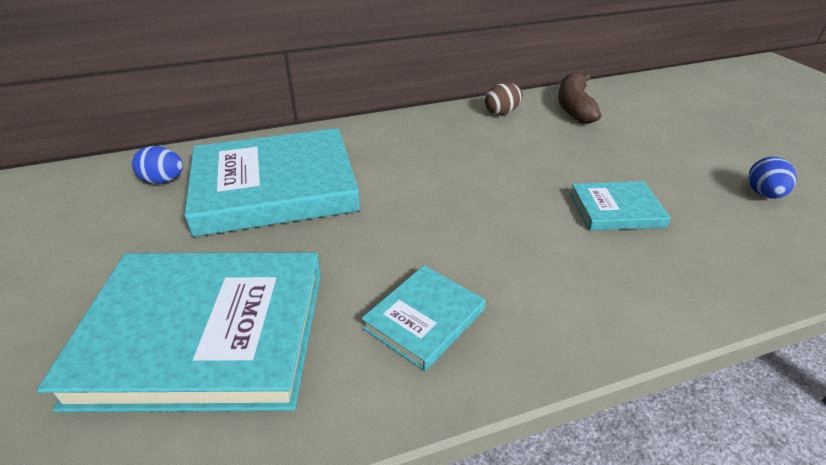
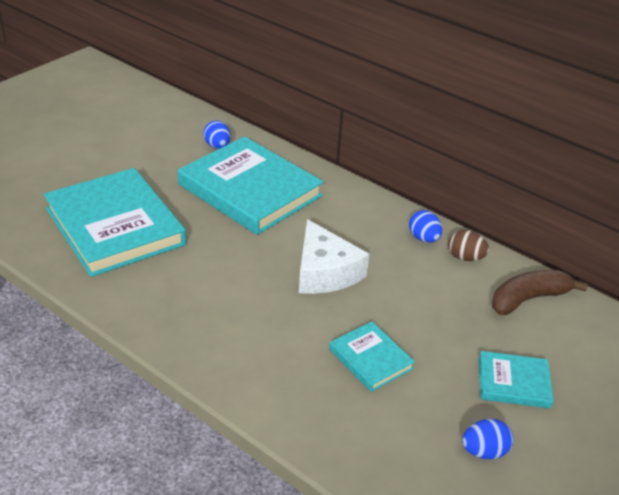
camera: 55 degrees right, 0 degrees up
turquoise book [361,265,486,371] -> turquoise book moved to [479,351,554,409]
none -> white cheese [299,219,369,294]
none -> blue egg [409,210,442,243]

